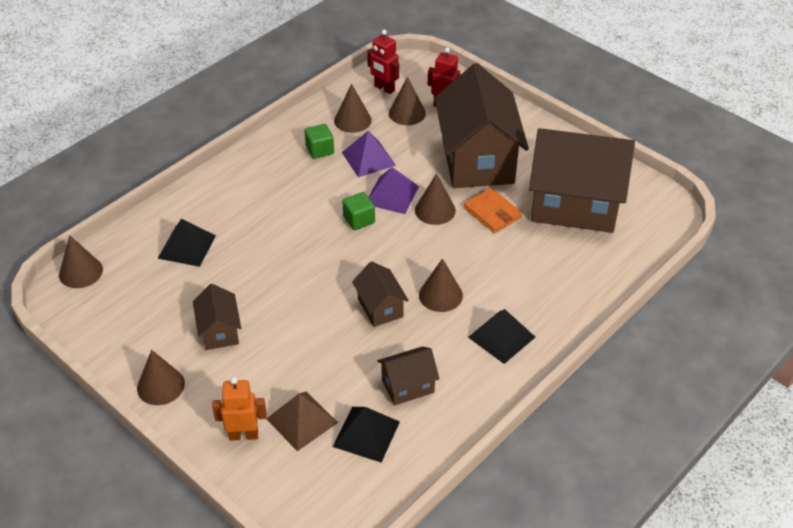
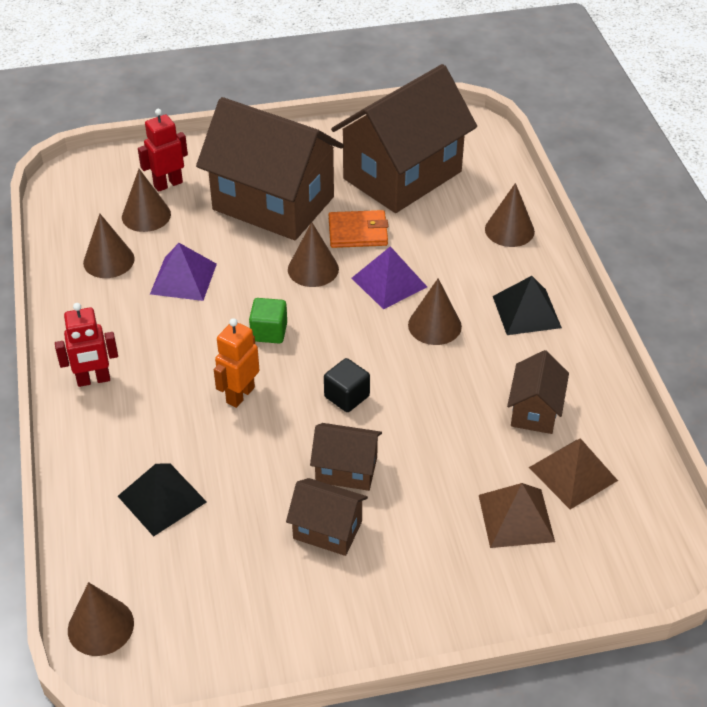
camera: 55 degrees left, 0 degrees up
brown cone [137,350,185,405] -> brown cone moved to [485,183,535,247]
orange robot [212,377,267,441] -> orange robot moved to [214,318,259,408]
green cube [305,124,334,159] -> none
black pyramid [333,407,400,463] -> brown pyramid [529,438,618,510]
brown house [352,261,409,327] -> brown house moved to [310,423,382,491]
red robot [367,30,399,94] -> red robot moved to [55,303,118,387]
purple pyramid [369,167,419,214] -> purple pyramid moved to [352,246,427,310]
none -> black cube [324,358,370,412]

